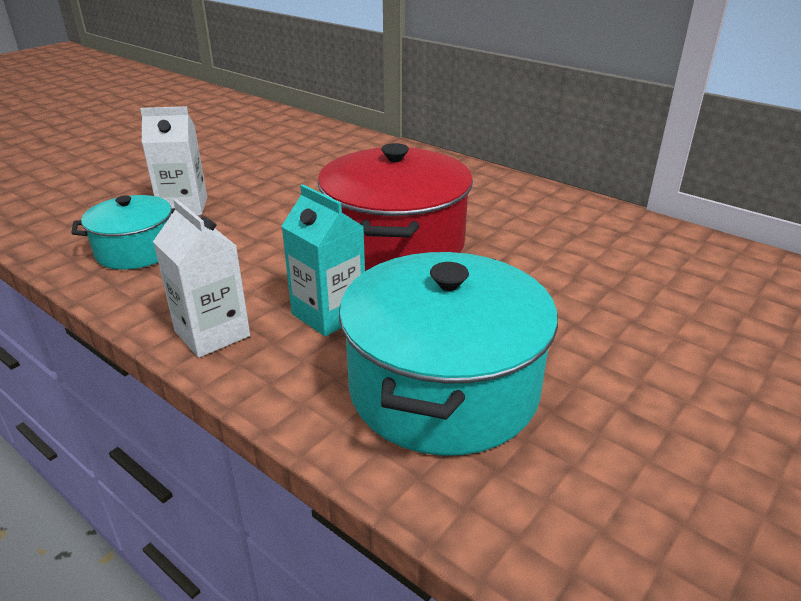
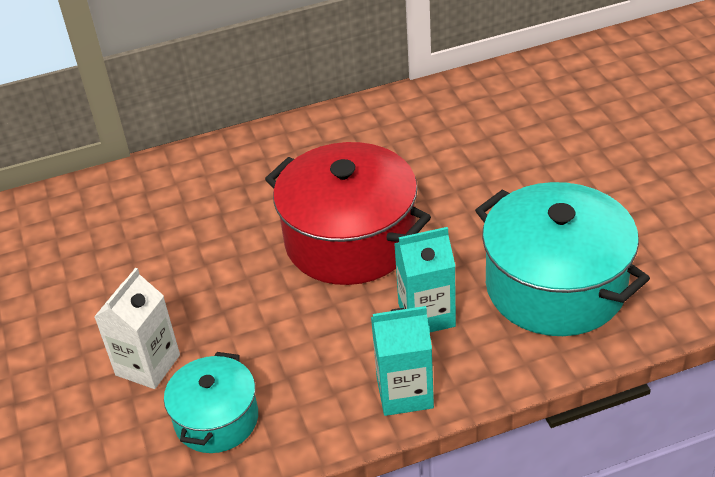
camera: 55 degrees left, 10 degrees up
white carton [153,199,250,358] -> turquoise carton [371,306,434,416]

